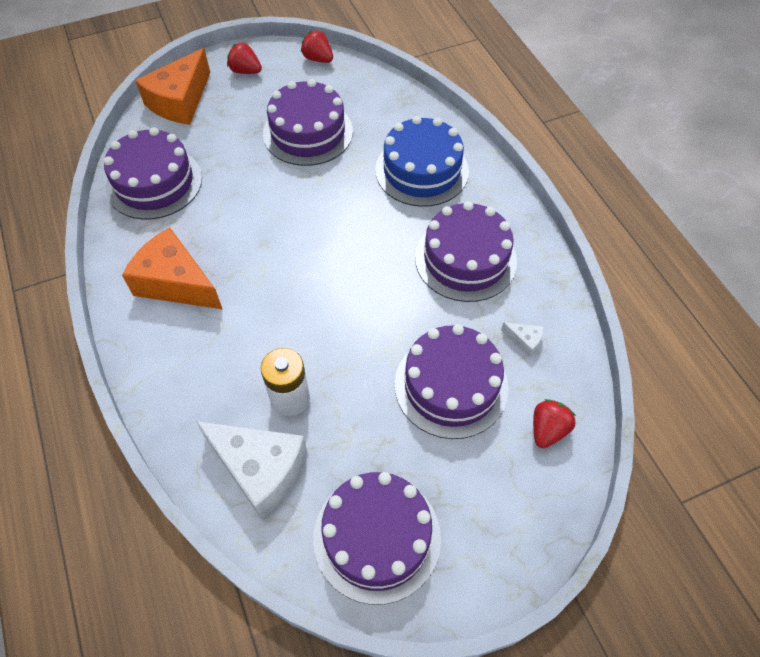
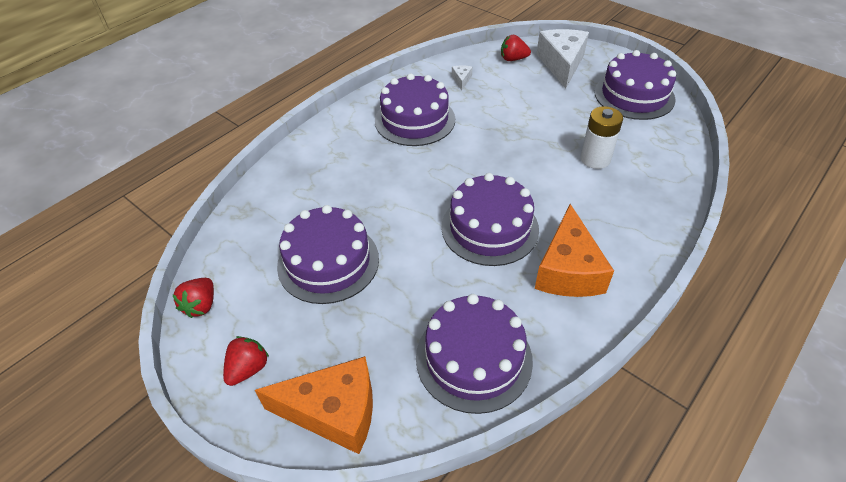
camera: 115 degrees left, 10 degrees down
white cheese [196,421,307,519] -> white cheese moved to [537,29,589,88]
red strawberry [227,43,262,74] -> red strawberry turned 150 degrees counterclockwise [223,336,269,386]
blue cake [375,116,469,207] -> none
purple cake [395,324,509,439] -> purple cake moved to [441,173,539,266]

